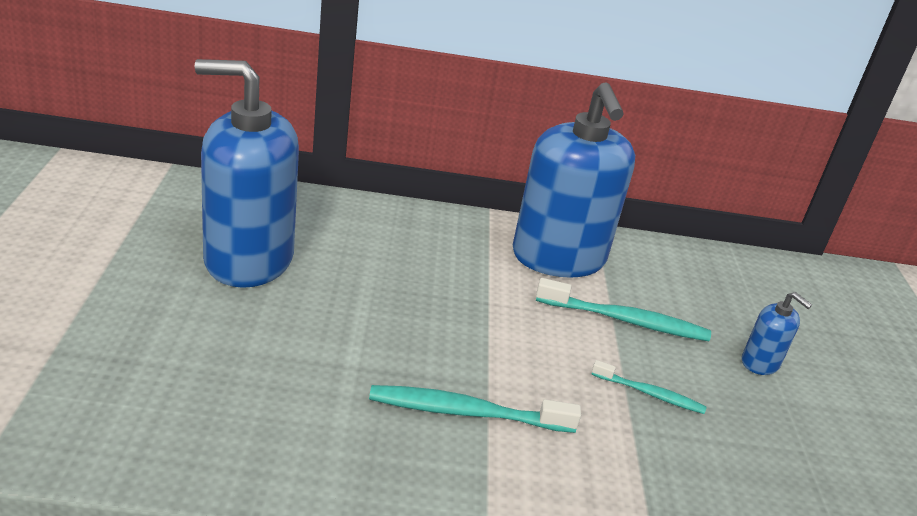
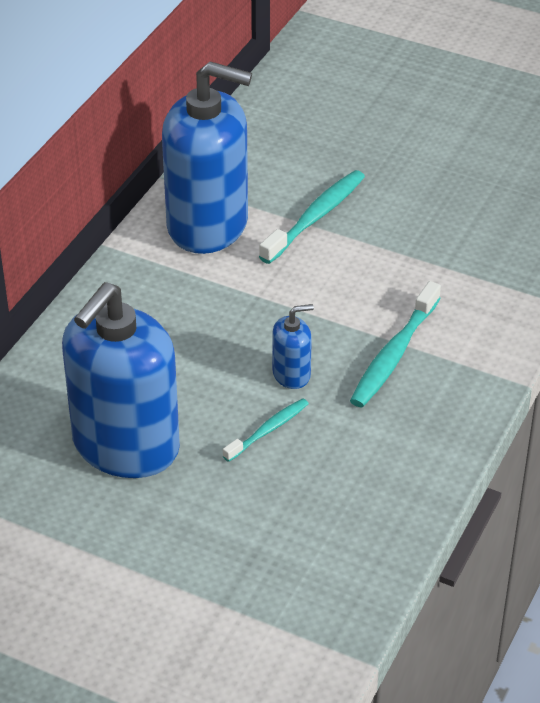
camera: 60 degrees left, 10 degrees up
turquoise toothbrush [591,360,707,414] -> turquoise toothbrush moved to [223,398,309,462]
blue soap dispenser [742,292,812,375] -> blue soap dispenser moved to [272,304,314,389]

